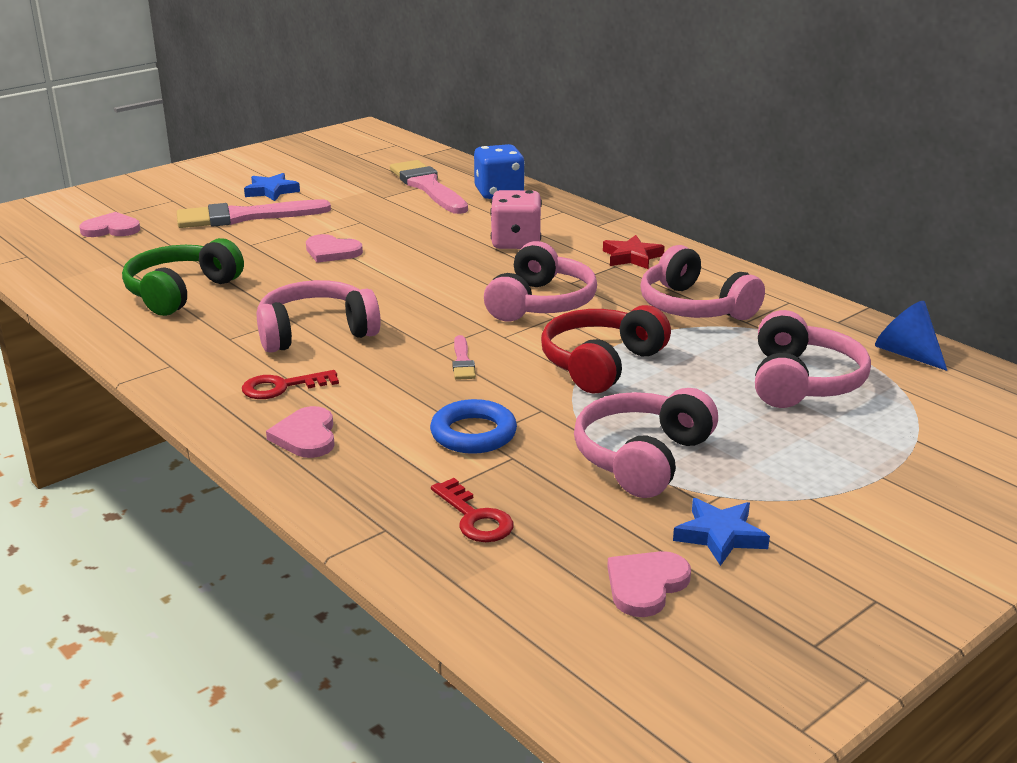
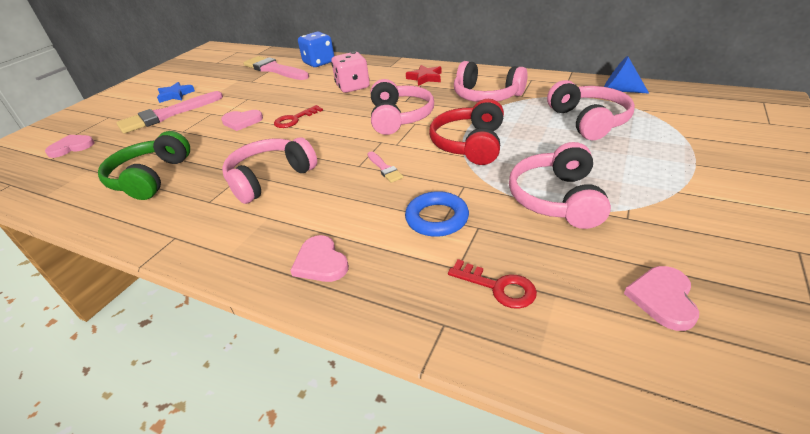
camera: 20 degrees left, 10 degrees up
red key [242,370,339,399] -> red key moved to [274,105,323,128]
blue star [673,498,770,566] -> none

